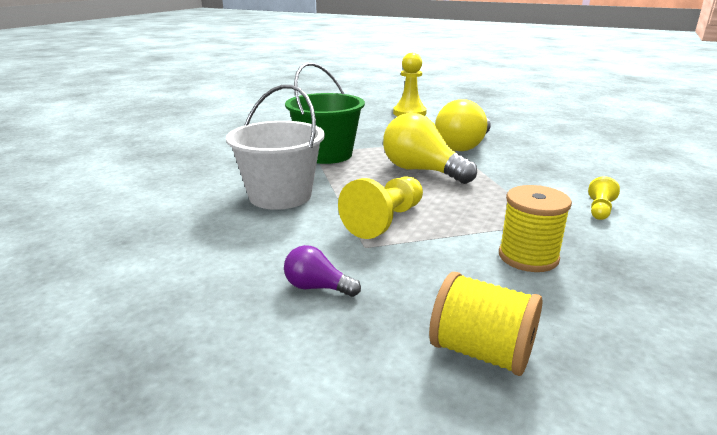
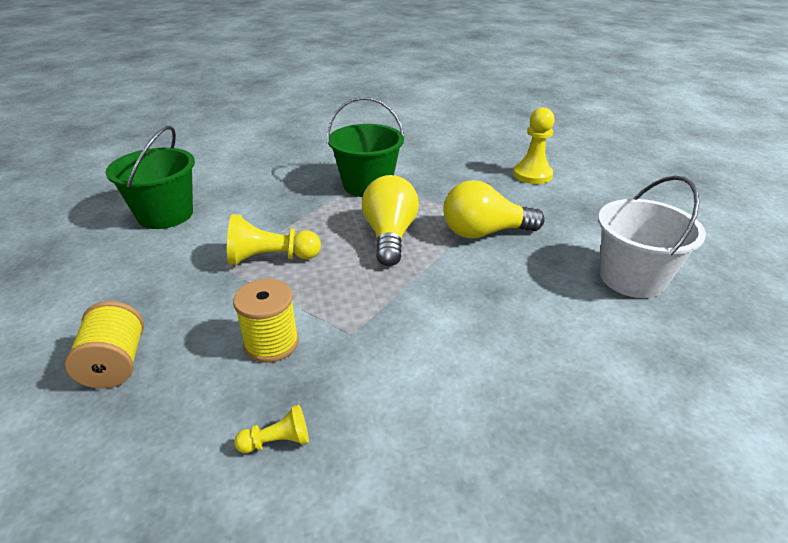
camera: 50 degrees right, 10 degrees up
white bucket [226,85,325,210] -> white bucket moved to [598,176,706,298]
purple light bulb [284,245,361,297] -> none
yellow pawn [588,176,620,220] -> yellow pawn moved to [234,405,309,453]
none -> green bucket [105,126,195,229]

